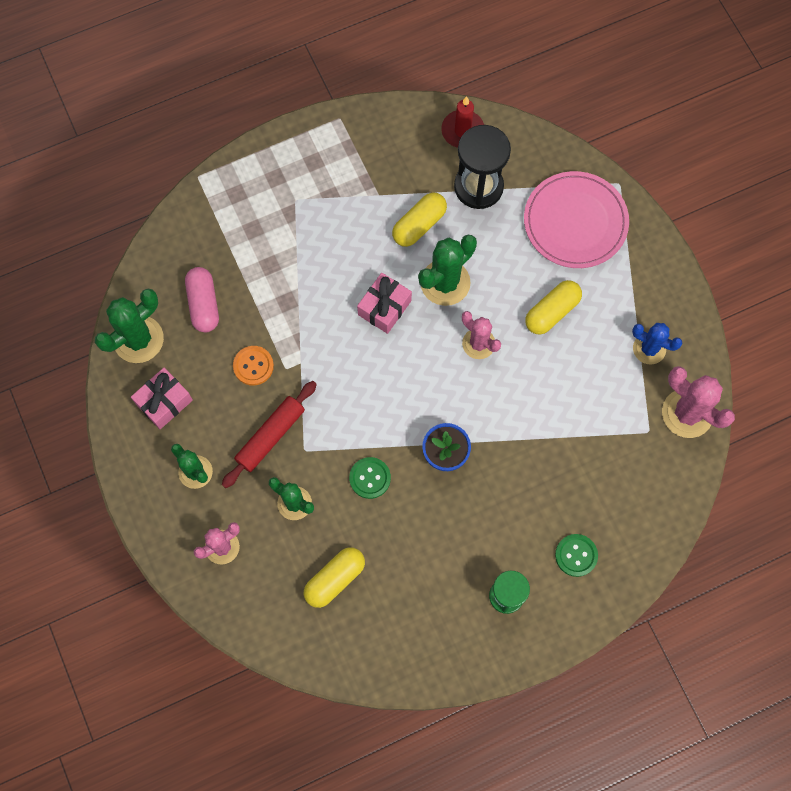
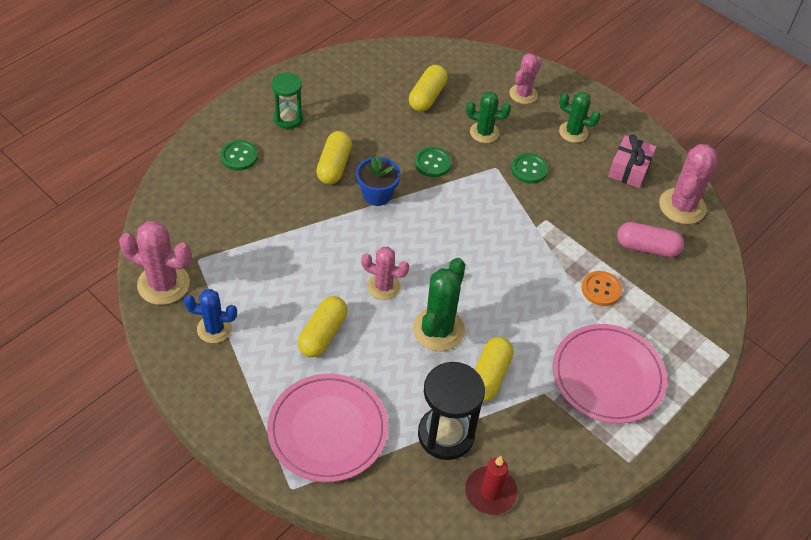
camera: 155 degrees right, 20 degrees down
green cactus [95,289,164,363] -> pink cactus [659,144,717,224]
pink capsule [185,267,219,333] -> pink capsule turned 45 degrees counterclockwise [617,222,684,257]
red rolling pin [222,381,317,488] -> green button [511,153,548,184]
orange button [233,346,274,386] -> orange button moved to [582,271,622,306]
pink gift [357,273,412,334] -> none
none -> yellow capsule [316,131,352,184]
none -> pink plate [553,324,667,424]

